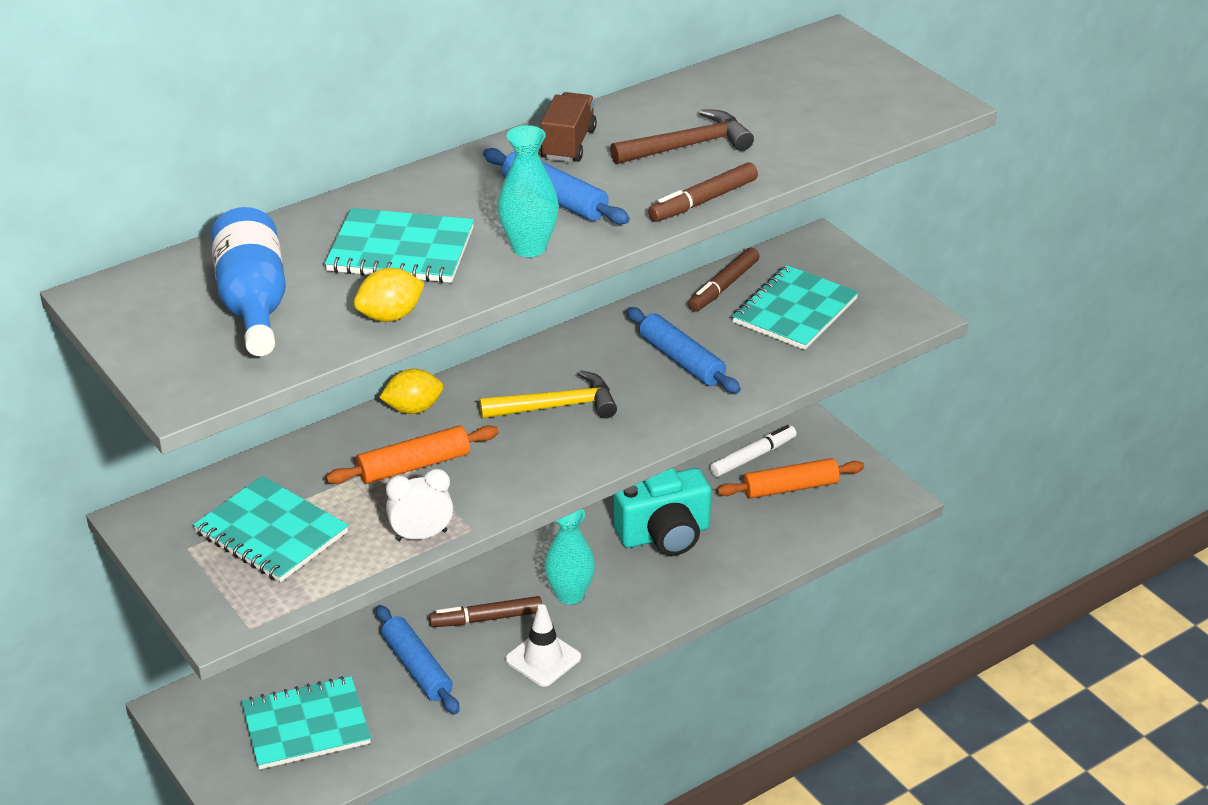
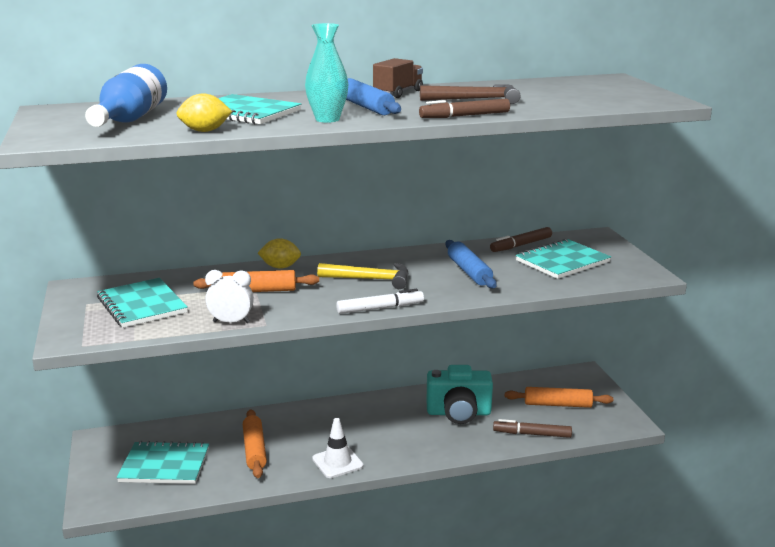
camera: 20 degrees right, 15 degrees down
blue rolling pin [376,605,460,714] -> orange rolling pin [243,409,267,478]
brown marker [429,596,542,627] -> brown marker moved to [493,419,572,438]
turquoise vase [545,509,595,604] -> none
white marker [710,425,797,477] -> white marker moved to [336,289,424,314]

